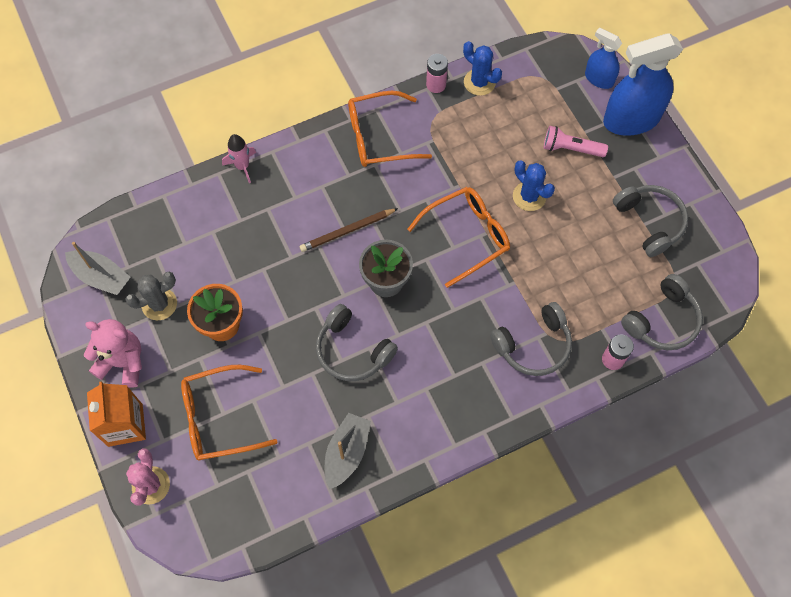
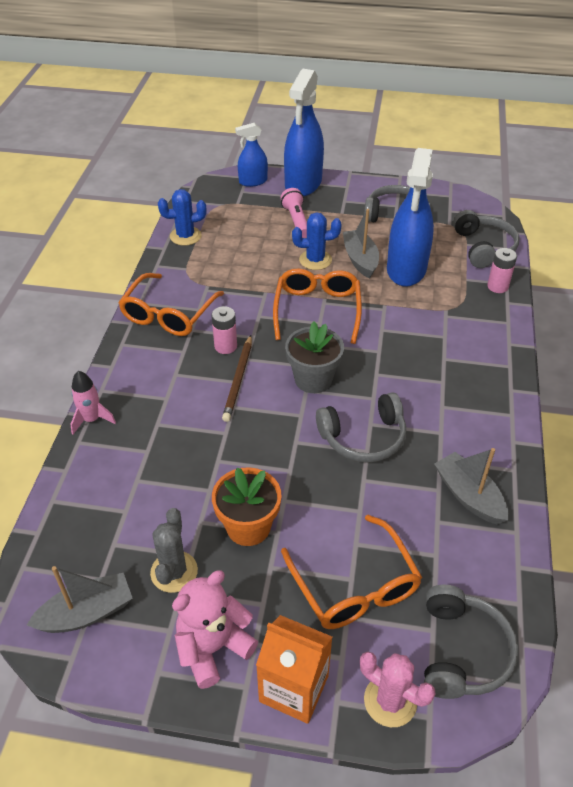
camera: 55 degrees left, 20 degrees down
orange glasses [181,365,278,461] -> orange glasses turned 45 degrees counterclockwise [281,515,422,629]
pink battery [426,54,448,93] -> pink battery moved to [211,306,237,354]
grey headphones [490,302,572,376] -> grey headphones moved to [424,585,518,699]
pink flashlight [544,126,608,157] -> pink flashlight turned 120 degrees clockwise [281,188,307,238]
none -> grey boat [343,209,379,279]
none -> blue spray bottle [387,148,434,286]

